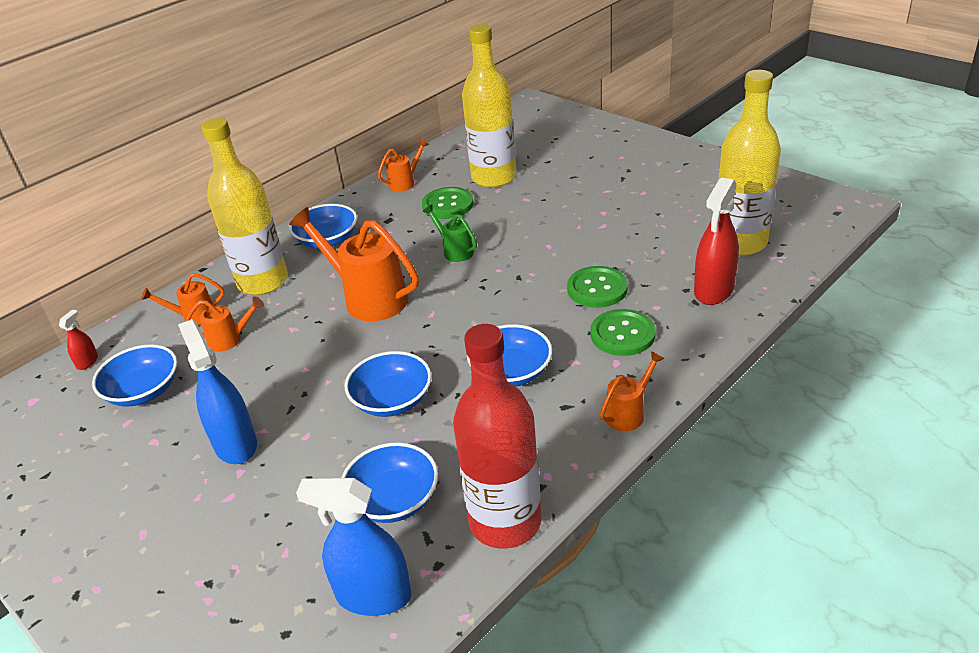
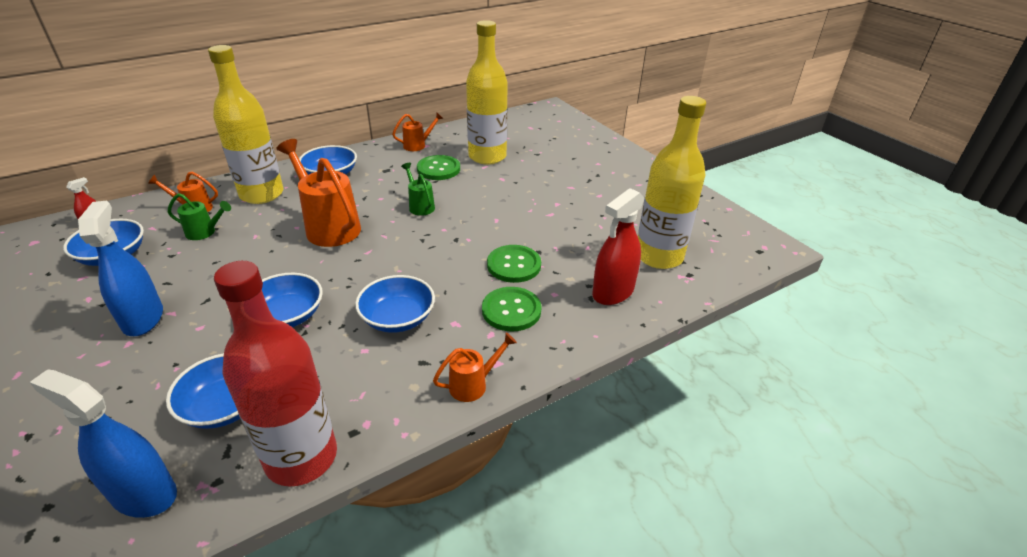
camera: 10 degrees right, 0 degrees up
orange watering can [185,296,264,352] -> green watering can [168,193,231,240]

